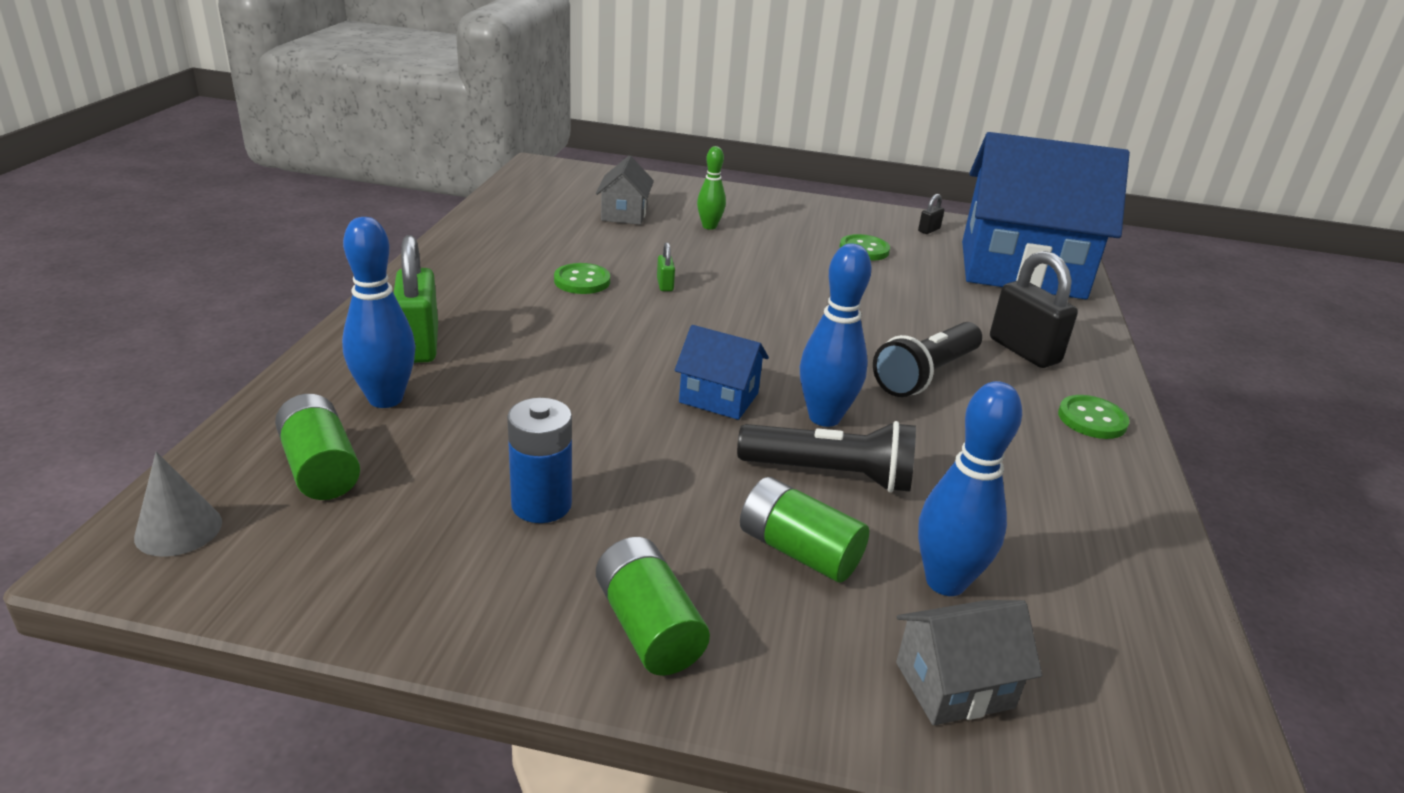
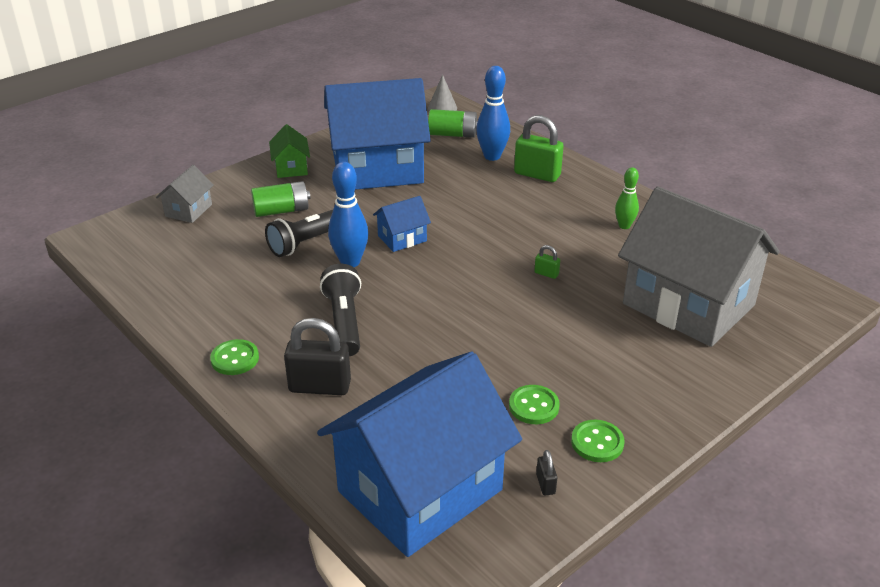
camera: 130 degrees right, 5 degrees up
blue battery [507,398,572,523] -> blue house [324,78,431,190]
green button [554,263,610,294] -> green button moved to [571,420,625,462]
grey house [596,156,654,225] -> grey house [618,186,780,347], size x2.40
green battery [596,537,710,676] -> green house [269,124,310,178]
green bowling pin [697,146,726,230] -> green bowling pin moved to [615,167,639,229]
blue bowling pin [918,381,1022,596] -> none

